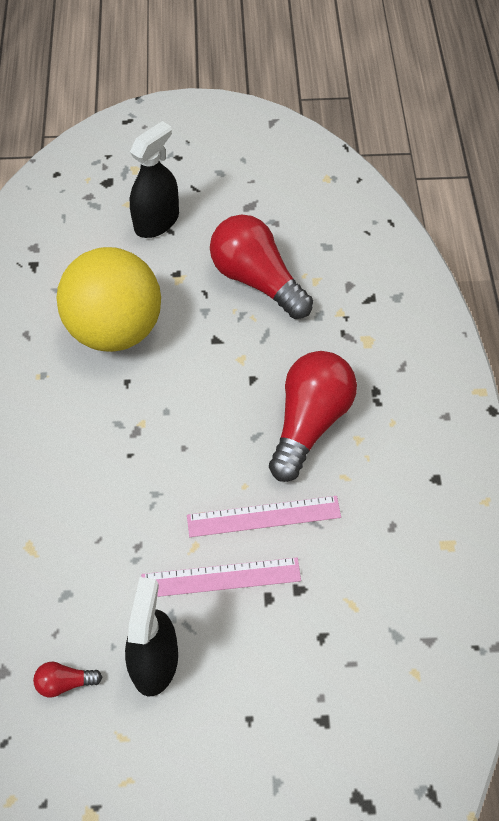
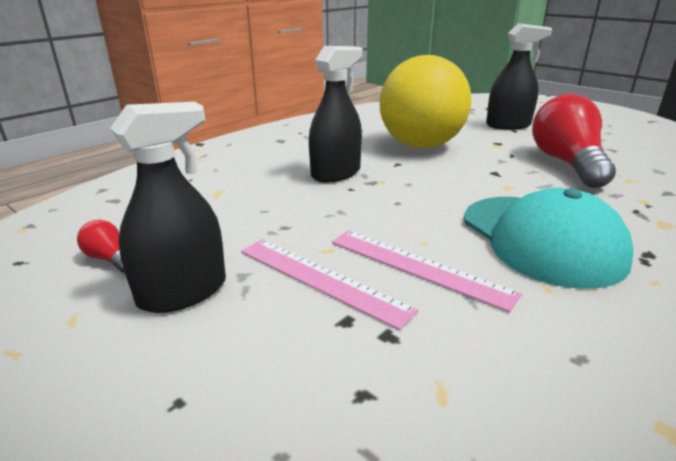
camera: 45 degrees right, 30 degrees down
red light bulb [269,351,357,482] -> turquoise cap [464,188,633,289]
none -> black spray bottle [309,46,362,182]

